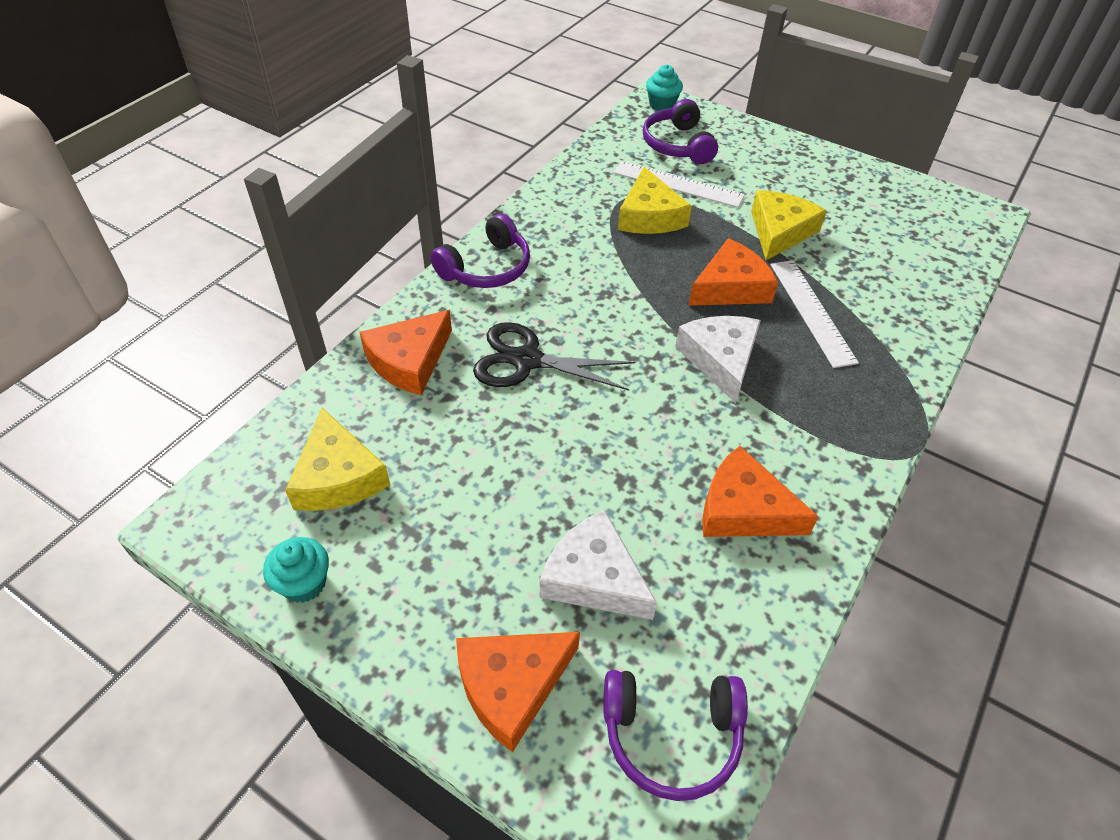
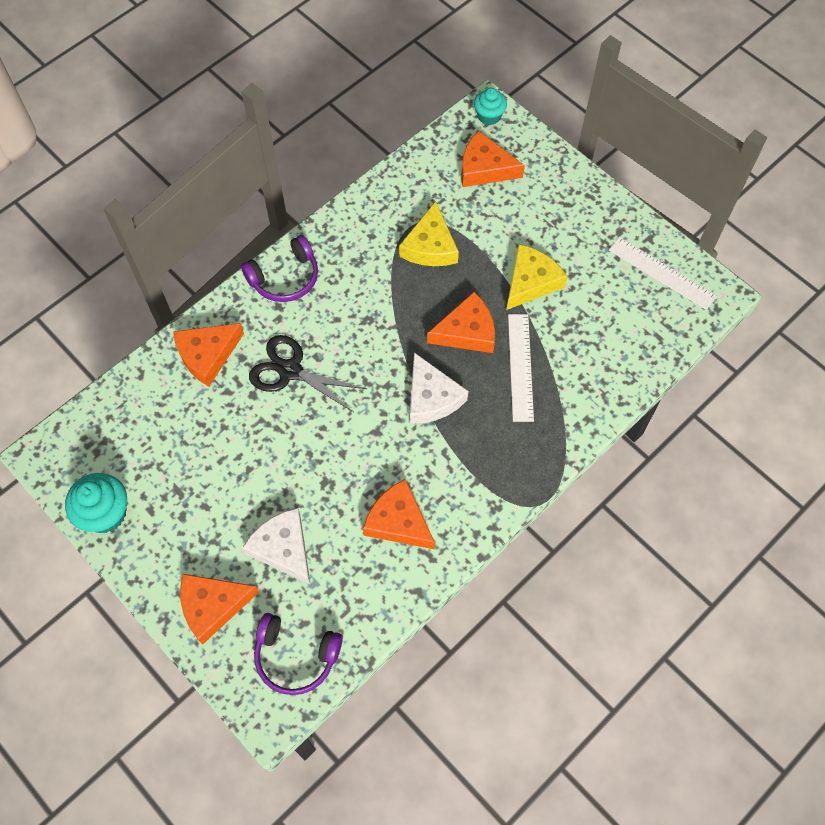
camera: 15 degrees right, 15 degrees up
turquoise cupcake [263,537,329,603] -> turquoise cupcake [65,473,127,533], size x1.53
yellow cheese [285,408,390,511] -> none
white ruler [613,161,745,208] -> white ruler moved to [609,237,717,310]
purple headphones [643,99,718,164] -> orange cheese [461,131,525,187]
white cheese [675,316,761,403] -> white cheese turned 150 degrees clockwise [410,352,468,424]

